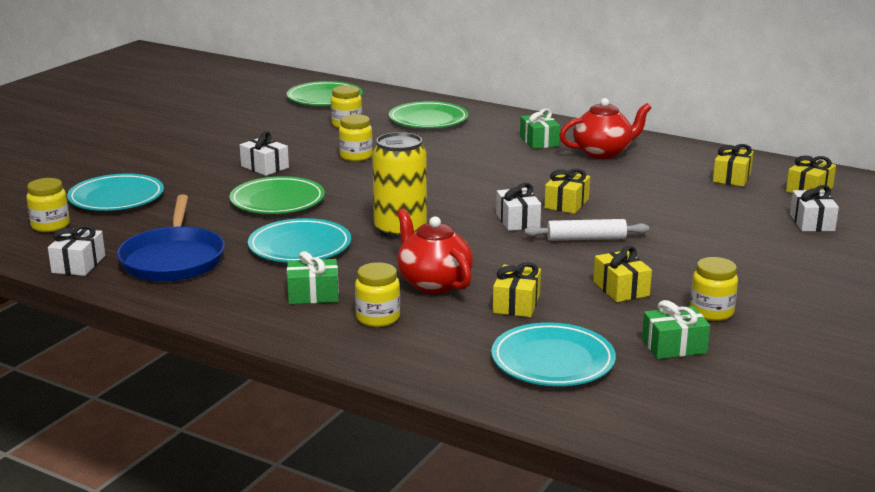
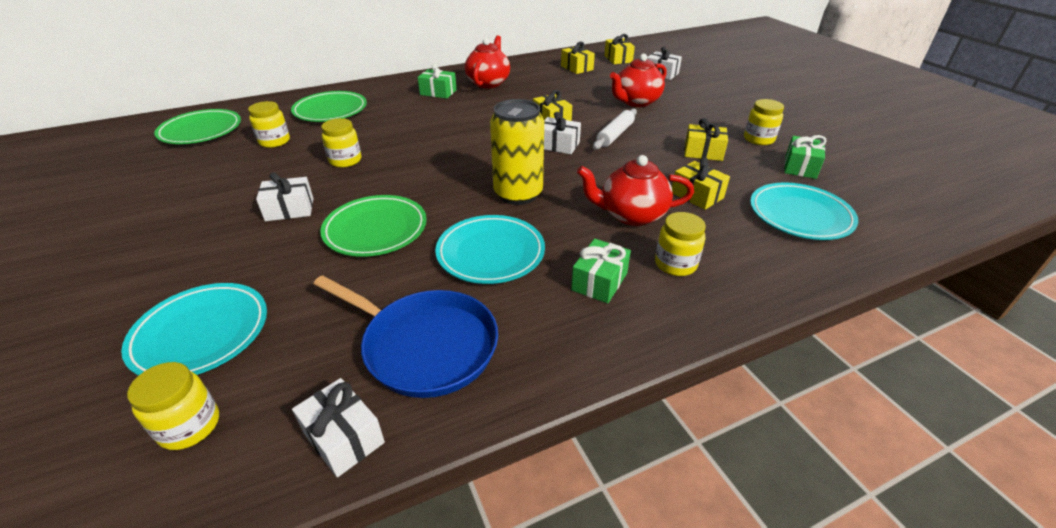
camera: 55 degrees left, 15 degrees up
none -> red teapot [610,54,667,107]

